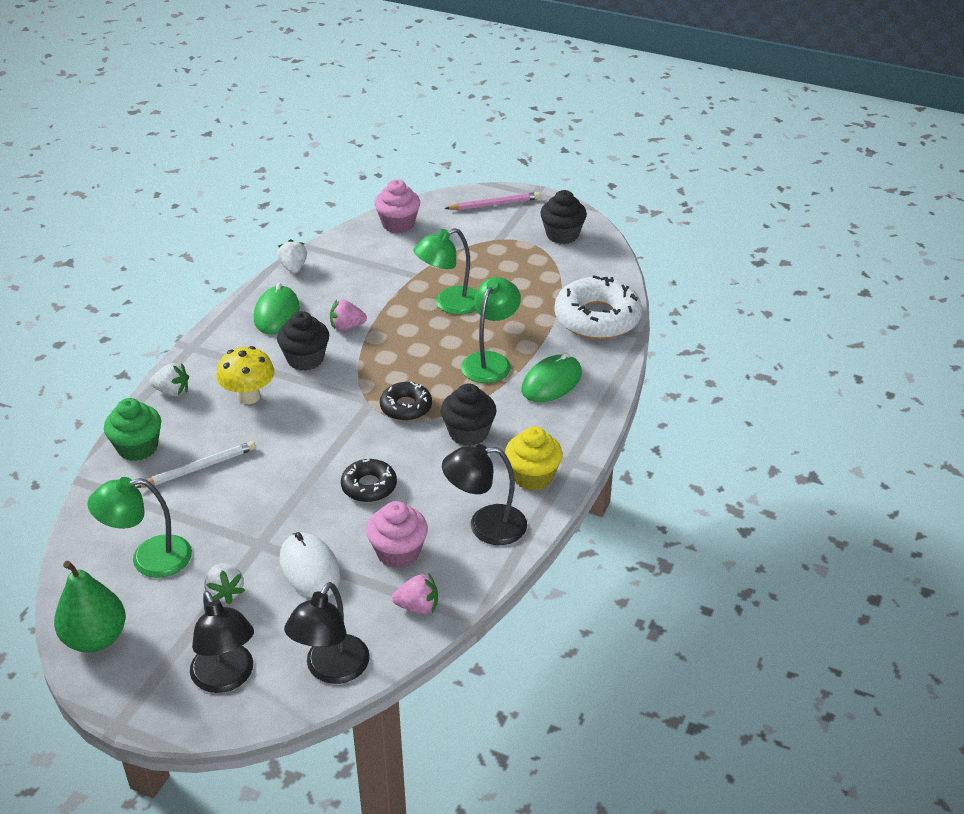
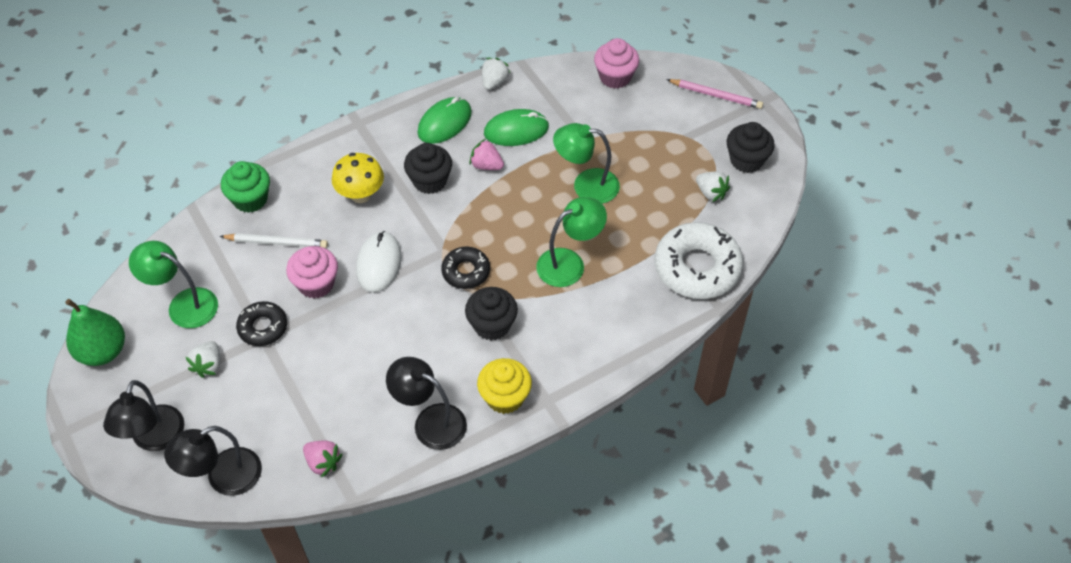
camera: 35 degrees right, 15 degrees up
white strawberry [150,363,189,396] -> white strawberry moved to [696,171,730,202]
white mouse [279,532,340,598] -> white mouse moved to [356,231,402,293]
black donut [341,459,397,502] -> black donut moved to [236,301,287,346]
pink cupcake [366,501,428,568] -> pink cupcake moved to [286,246,338,299]
green mouse [521,353,582,402] -> green mouse moved to [484,109,549,146]

